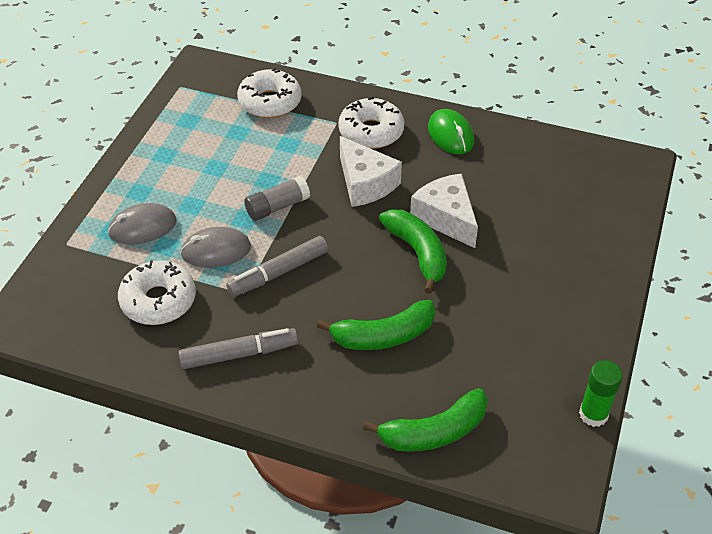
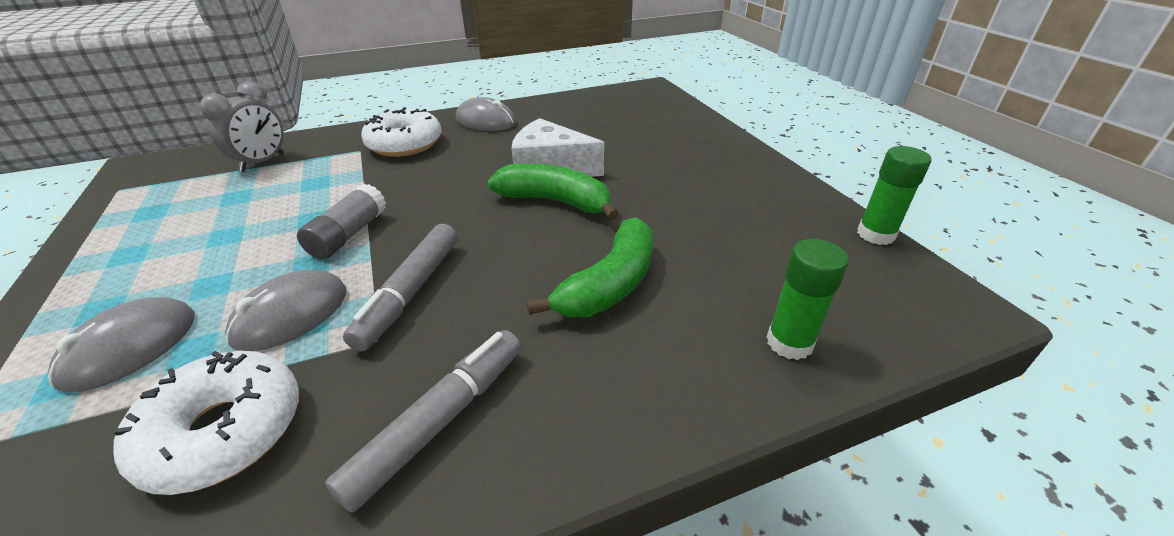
camera: 40 degrees left, 10 degrees down
white donut [237,68,302,118] -> grey clock [199,81,284,172]
white cheese [340,136,402,207] -> none
green banana [363,388,488,452] -> green glue stick [766,239,849,360]
green mouse [428,109,474,154] -> grey mouse [456,97,516,131]

